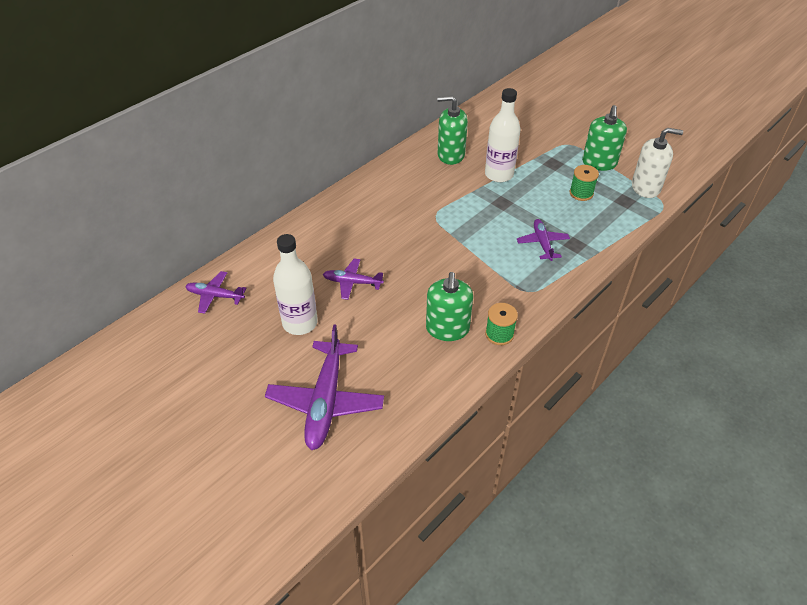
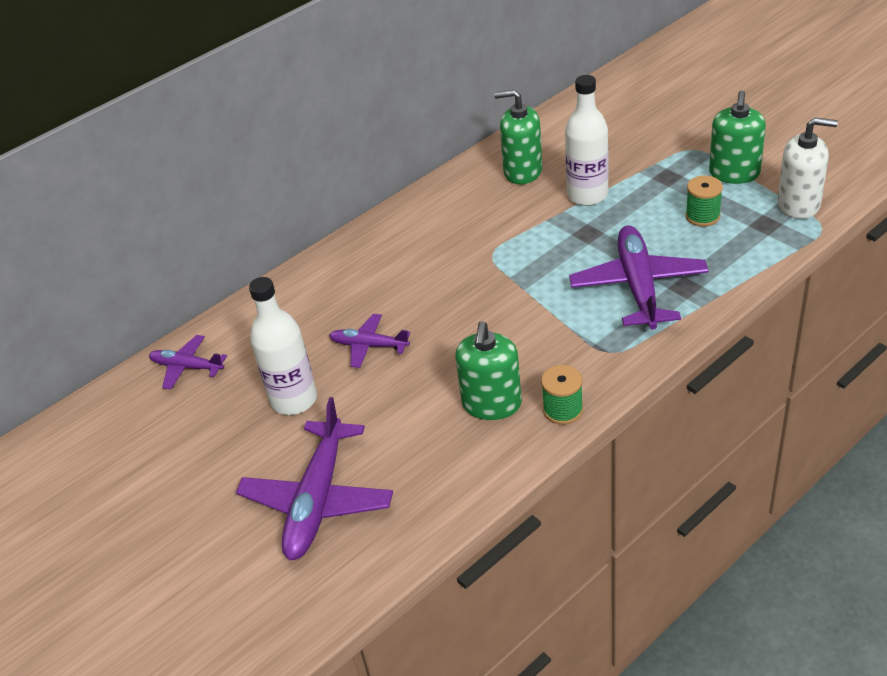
camera: 10 degrees right, 5 degrees down
purple plane [517,219,570,261] -> purple plane [569,226,709,329], size x1.83

